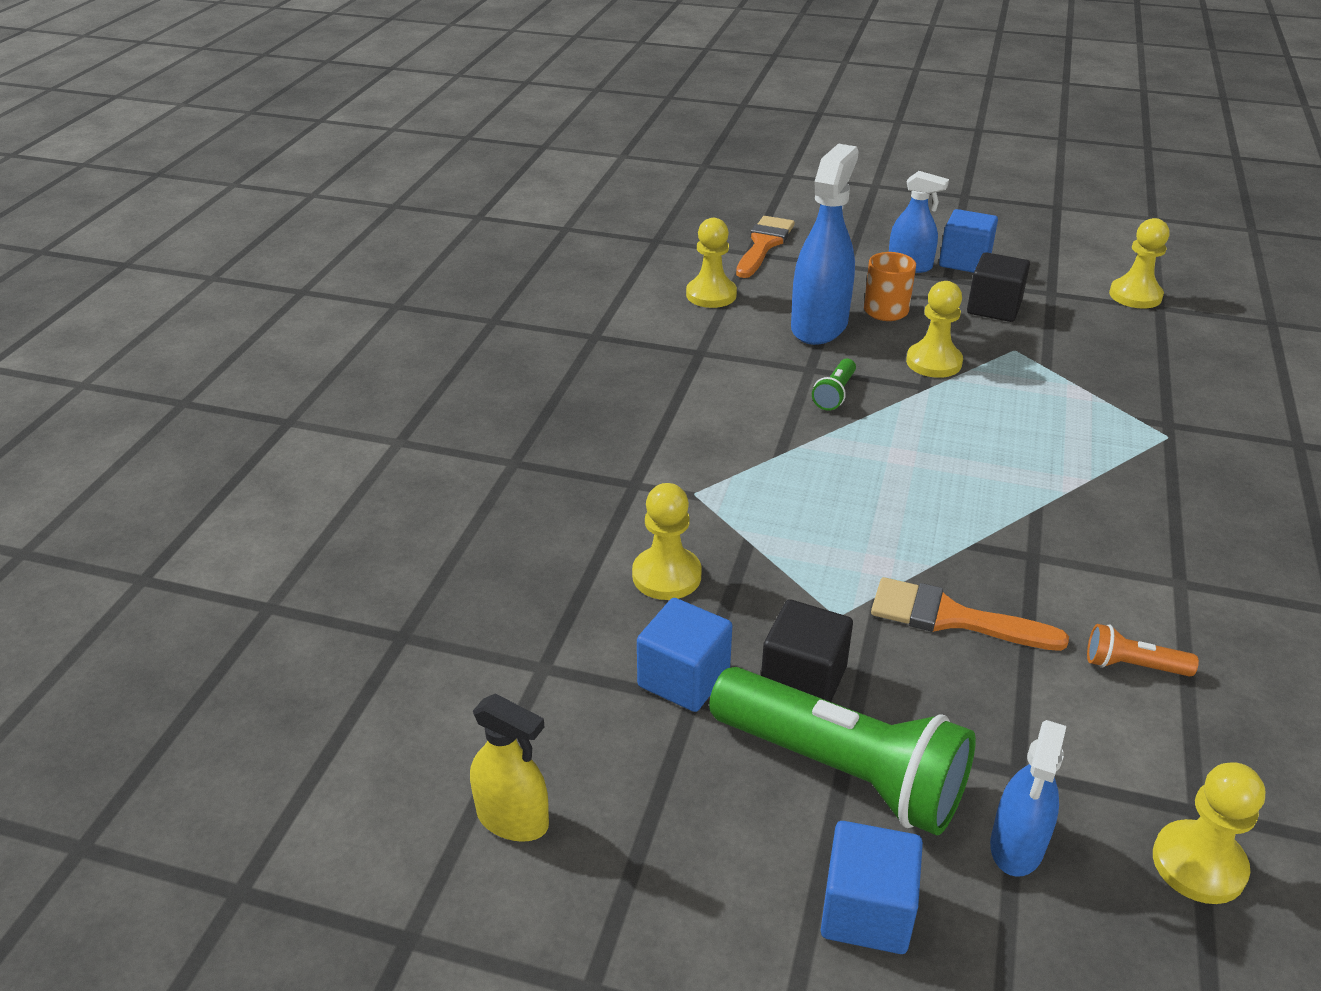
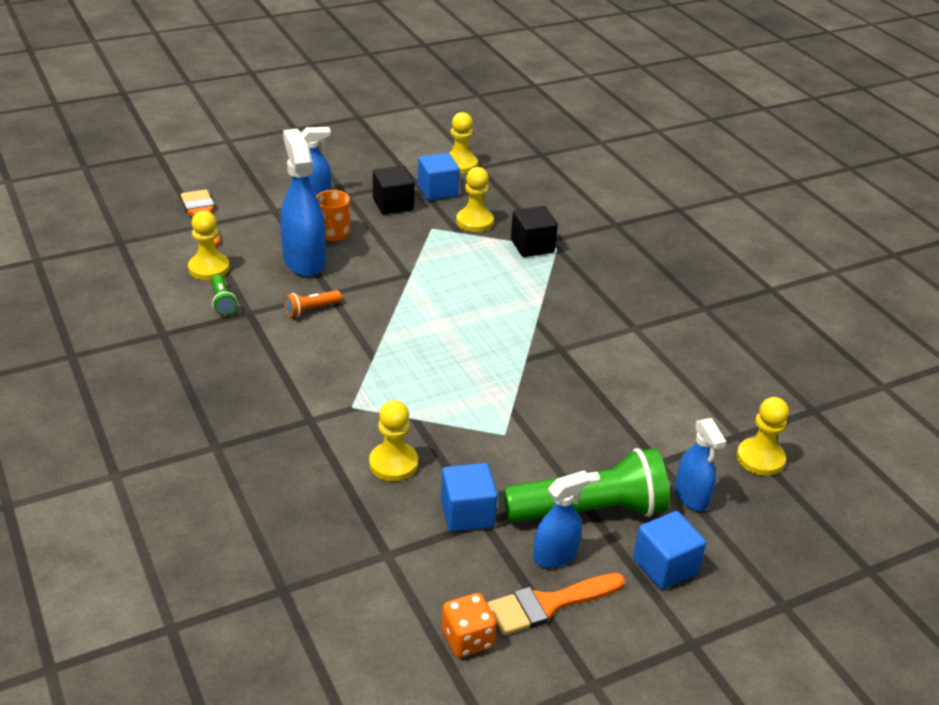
camera: 45 degrees left, 0 degrees up
yellow spray bottle [470,693,549,842] -> orange dice [442,593,496,658]
black cube [761,599,853,702] -> black cube moved to [511,206,558,257]
green flashlight [812,359,856,411] -> green flashlight moved to [211,274,237,316]
orange brush [871,577,1069,651] -> orange brush moved to [487,573,625,635]
yellow pawn [906,281,963,378] -> yellow pawn moved to [456,167,494,232]
blue cube [939,209,998,273] -> blue cube moved to [418,153,460,201]
orange flashlight [1087,624,1199,677] -> orange flashlight moved to [284,290,342,317]
none -> blue spray bottle [533,470,591,568]

